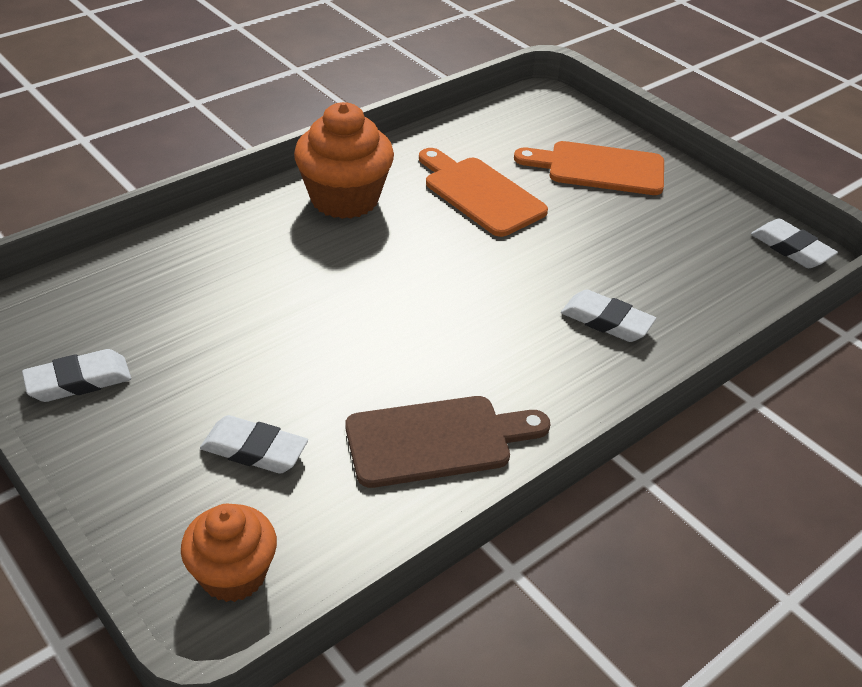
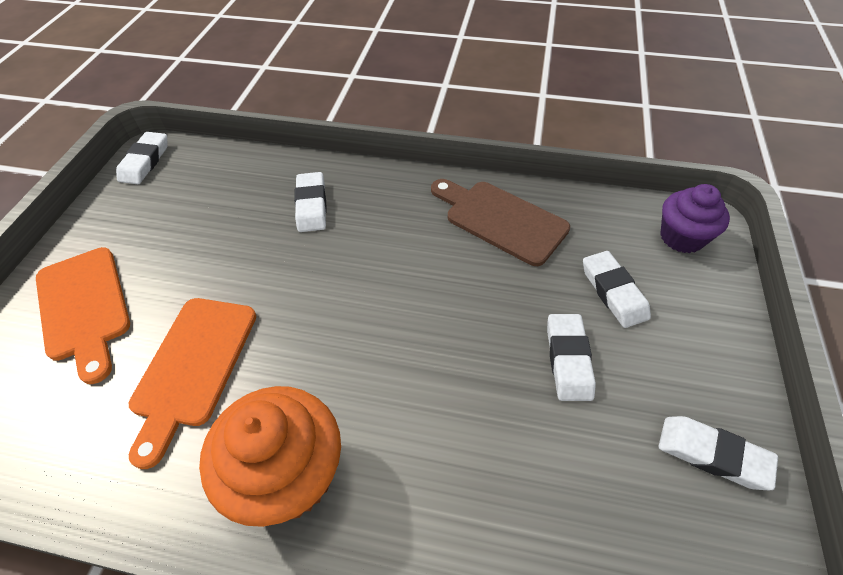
camera: 125 degrees left, 10 degrees up
orange cupcake [181,504,277,602] -> purple cupcake [660,184,730,253]
none -> white eraser [547,314,596,401]

